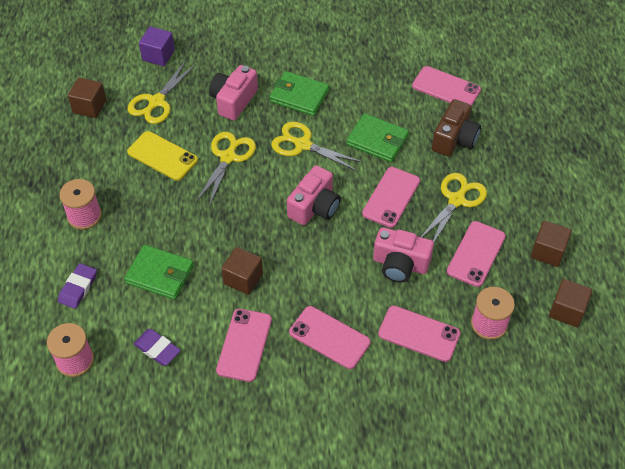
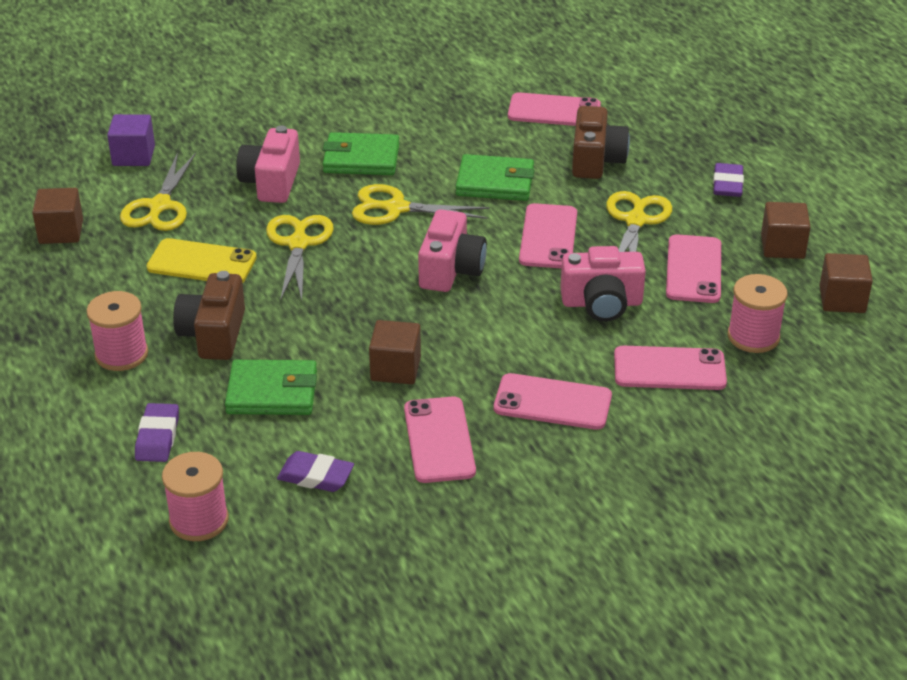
camera: 20 degrees left, 15 degrees down
none -> brown camera [173,271,245,360]
none -> purple eraser [713,163,744,197]

